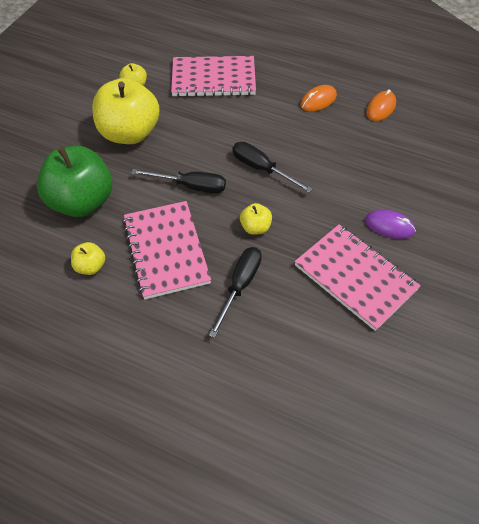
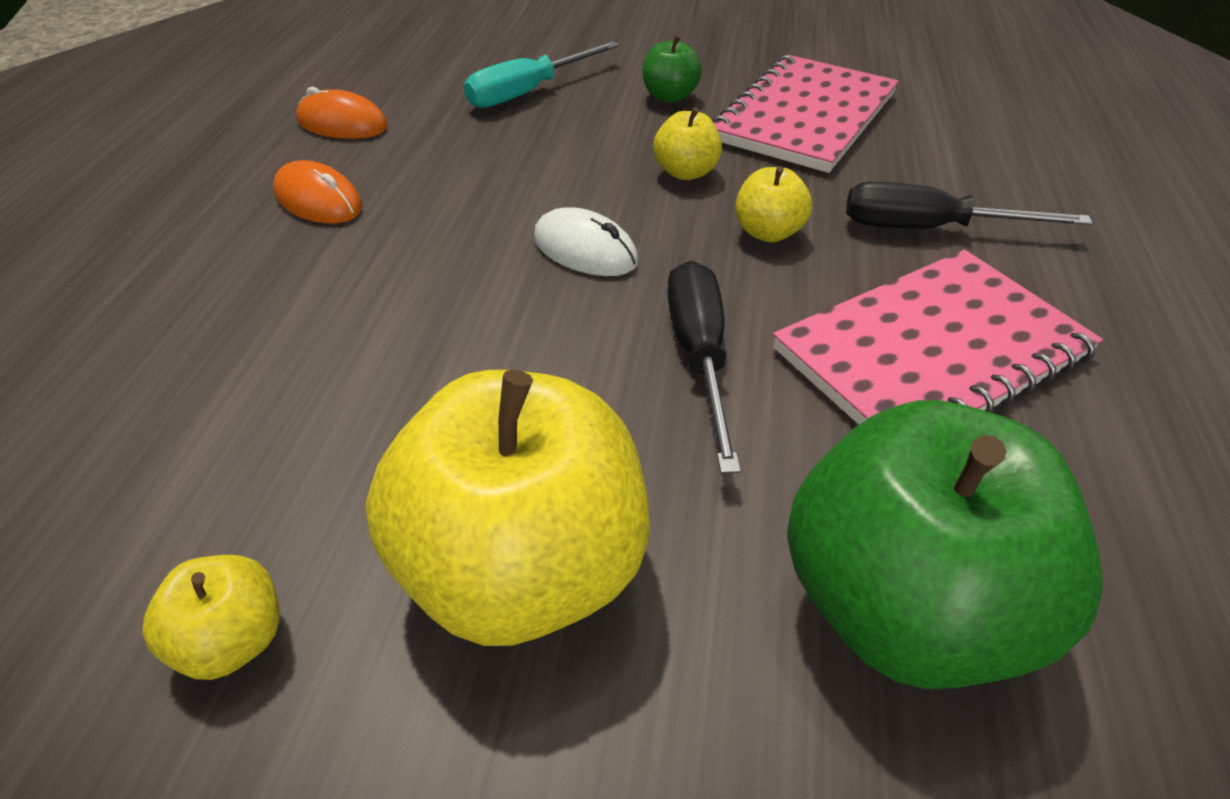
camera: 105 degrees left, 10 degrees down
yellow apple [71,242,105,275] -> yellow apple moved to [653,107,722,180]
pink notebook [171,56,256,97] -> none
black screwdriver [233,142,312,192] -> white mouse [534,207,638,276]
purple mouse [365,210,416,239] -> green apple [643,35,702,103]
none -> turquoise screwdriver [464,41,620,108]

